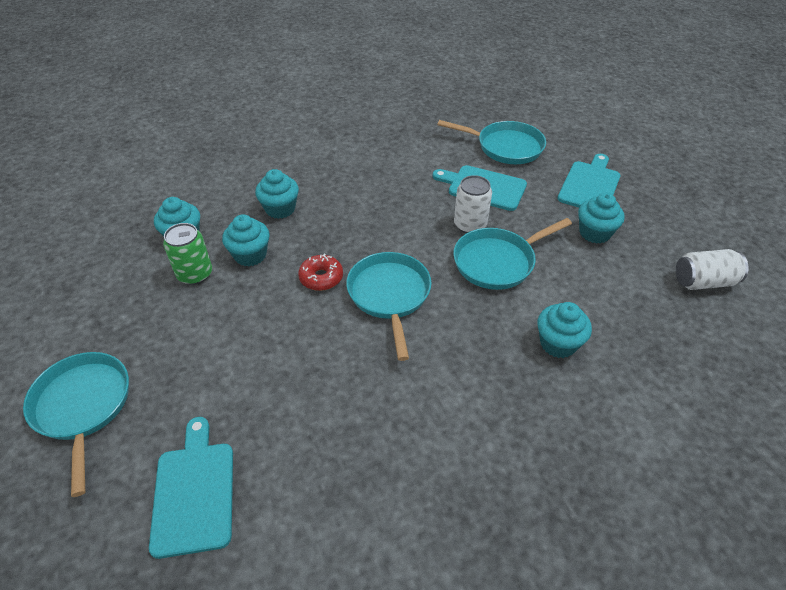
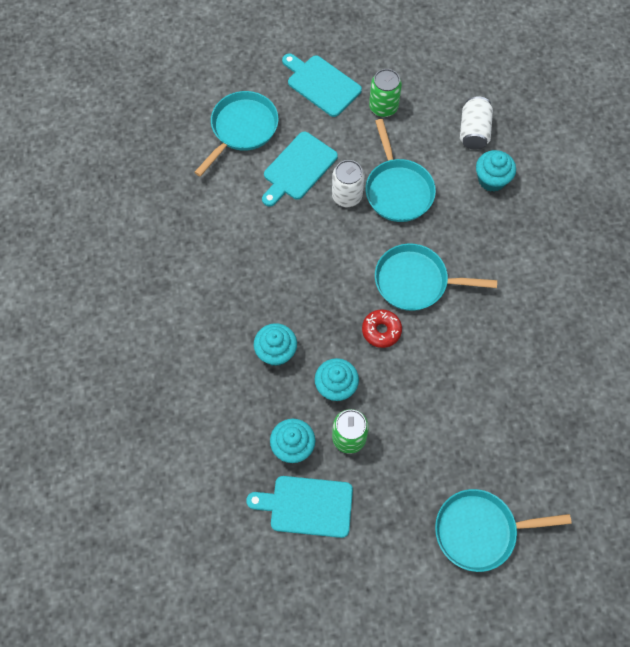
camera: 75 degrees left, 20 degrees up
turquoise cutting board [149,417,233,559] -> turquoise cutting board moved to [246,476,353,538]
turquoise cupcake [578,193,625,244] -> green can [369,69,402,117]
white can [676,249,749,290] -> white can moved to [460,96,493,150]

